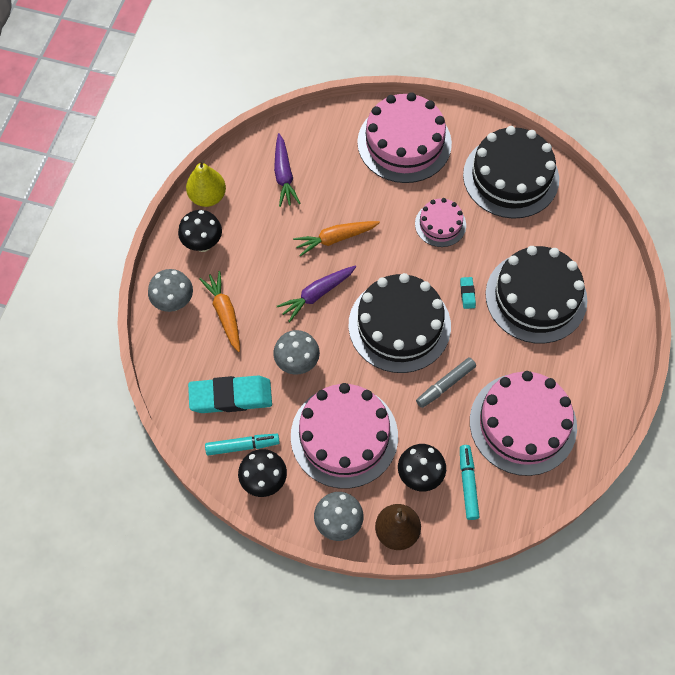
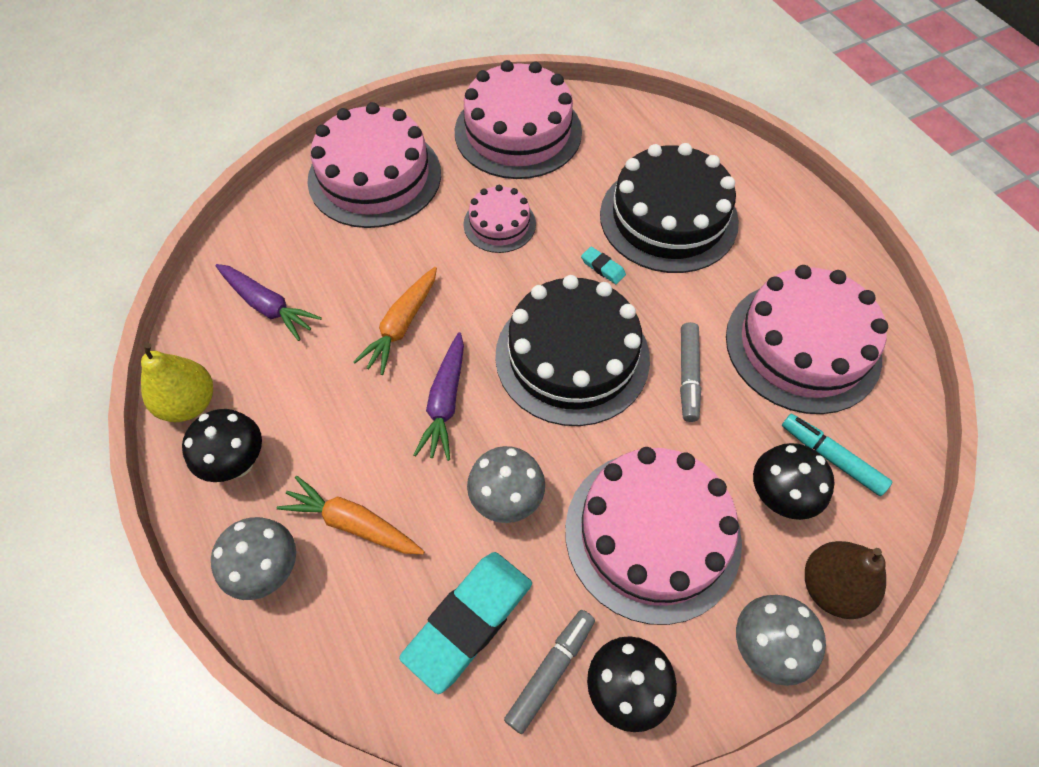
camera: 45 degrees left, 5 degrees down
turquoise marker [205,434,280,456] -> grey marker [504,610,595,734]
black cake [463,126,559,219] -> pink cake [455,60,582,179]

